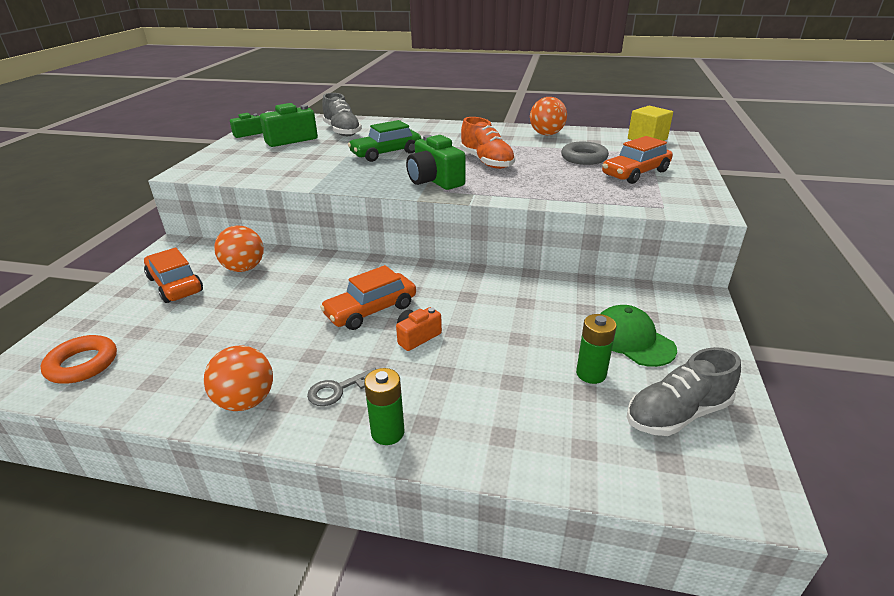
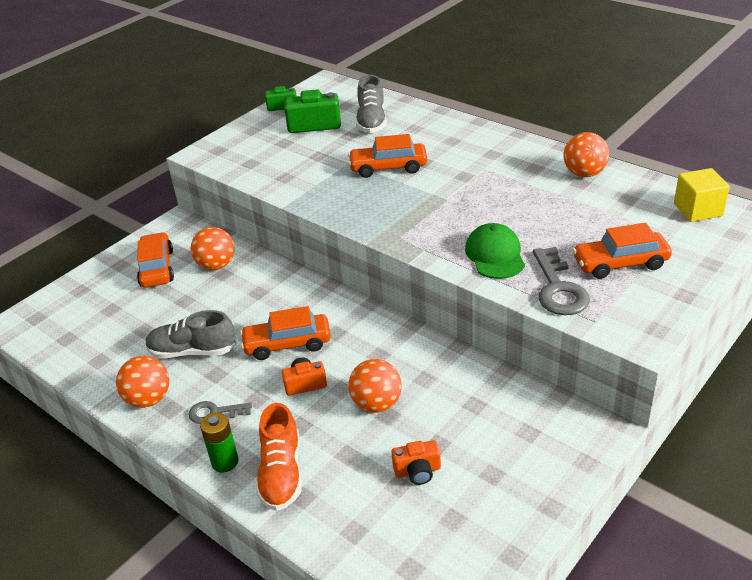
camera: 30 degrees right, 5 degrees up
orange ring [41,335,117,384] -> none
green car [348,120,421,162] -> orange car [348,134,427,178]
green camera [406,135,465,190] -> none
orange shoe [460,117,515,169] -> orange shoe moved to [256,403,302,511]
grey ring [561,142,609,165] -> none
green battery [576,314,616,384] -> orange camera [392,440,441,485]
green cap [600,305,677,367] -> green cap moved to [465,223,525,279]
grey shoe [627,347,741,436] -> grey shoe moved to [145,310,236,358]
none -> orange ball [348,359,402,413]
none -> grey key [533,247,590,315]

